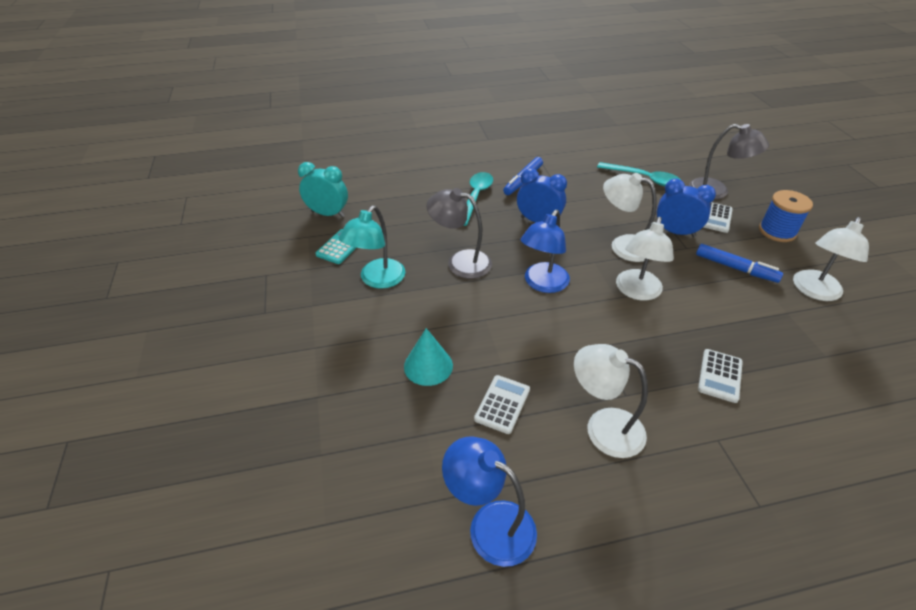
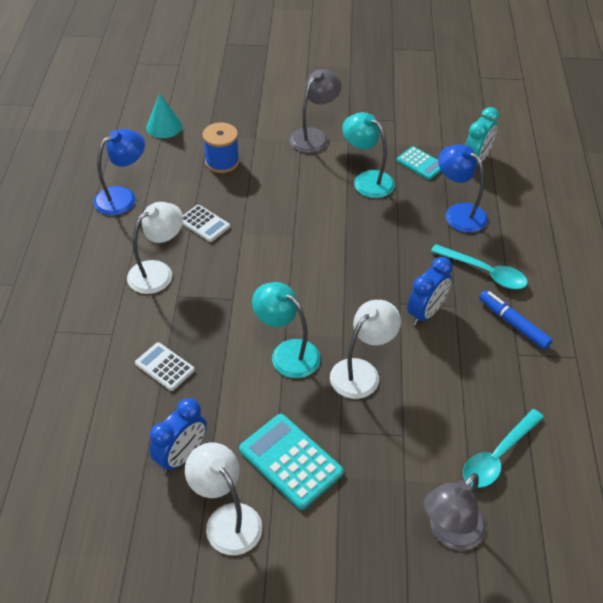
camera: 105 degrees right, 5 degrees up
turquoise cone [404,328,453,386] -> turquoise cone moved to [146,93,182,138]
grey lamp [427,188,492,279] -> grey lamp moved to [290,69,341,153]
blue lamp [521,210,570,293] -> blue lamp moved to [438,144,488,233]
white lamp [616,217,674,301] -> turquoise lamp [252,282,320,378]
blue clock [657,179,716,237] -> blue clock moved to [149,398,207,473]
blue marker [696,244,783,283] -> turquoise calculator [239,414,344,510]
white calculator [703,202,733,233] -> none
blue spool [759,190,813,242] -> blue spool moved to [202,123,239,173]

